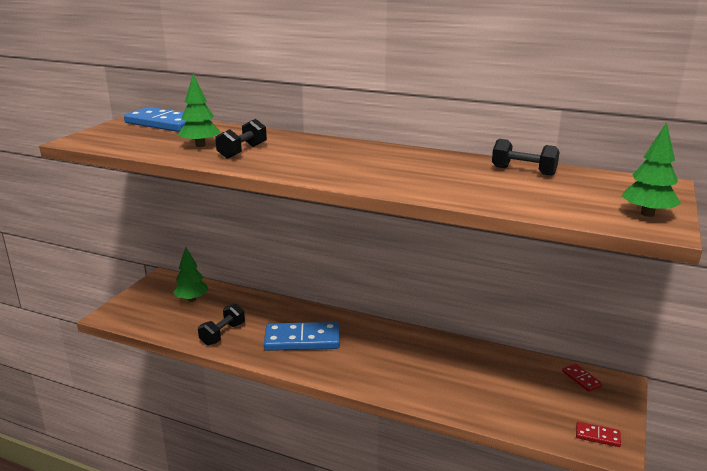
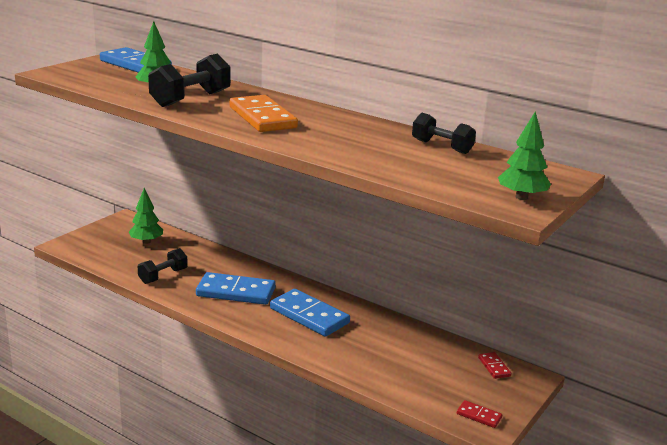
camera: 10 degrees right, 0 degrees up
black dumbbell [215,119,267,159] -> black dumbbell [148,54,231,107], size x1.53
none -> orange domino [229,95,298,132]
none -> blue domino [270,289,350,337]

